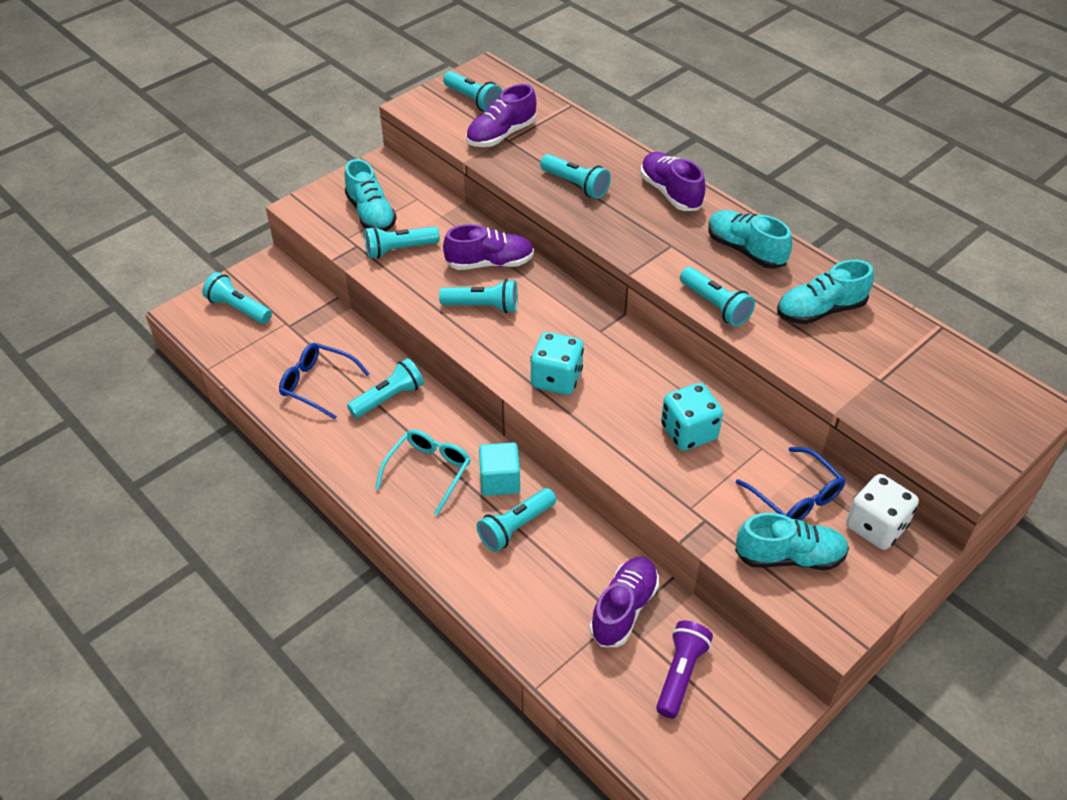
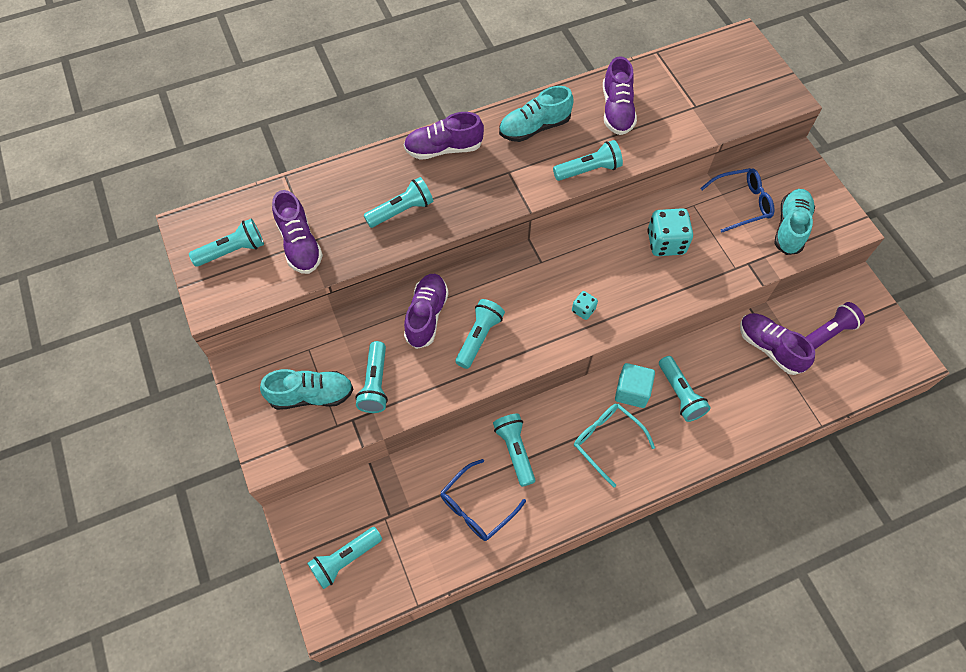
camera: 70 degrees left, 15 degrees up
turquoise dice [530,332,584,395] -> turquoise dice [572,291,598,320], size x0.52
purple flashlight [656,620,713,718] -> purple flashlight turned 105 degrees clockwise [806,302,865,349]
turquoise shoe [777,260,874,324] -> purple shoe [603,56,637,135]
white dice [846,474,919,550] -> none

